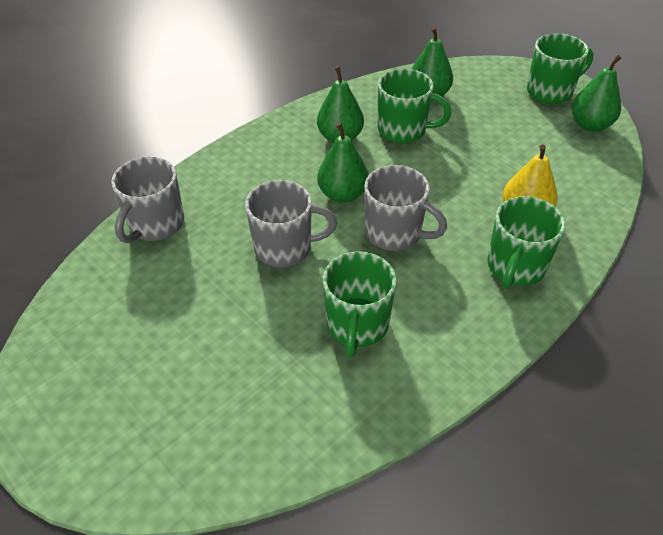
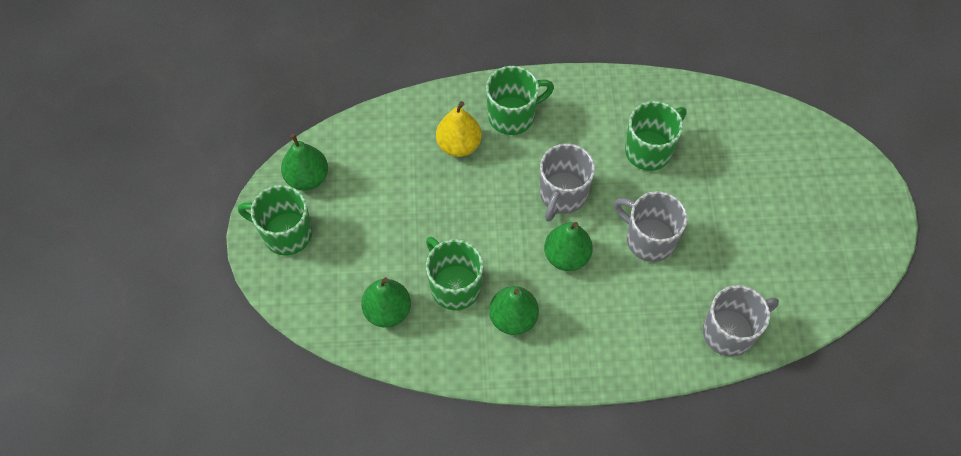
camera: 140 degrees left, 15 degrees up
grey mug [364,165,447,251] -> grey mug turned 135 degrees counterclockwise [540,143,595,222]

